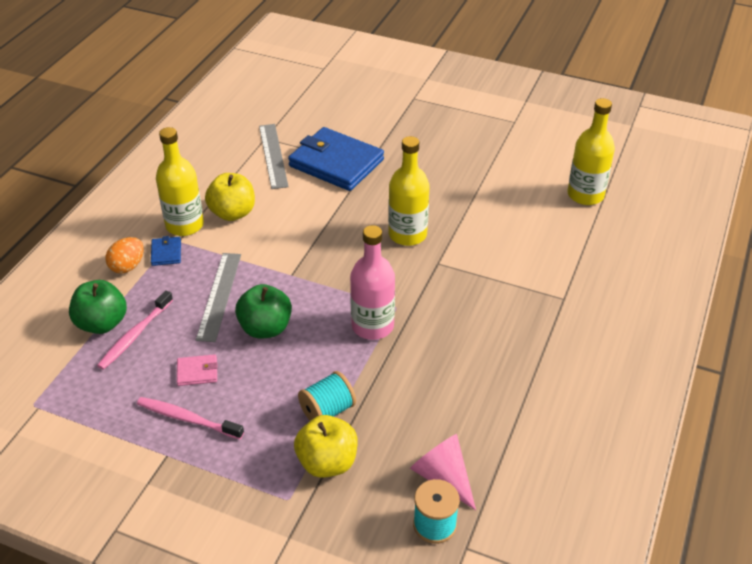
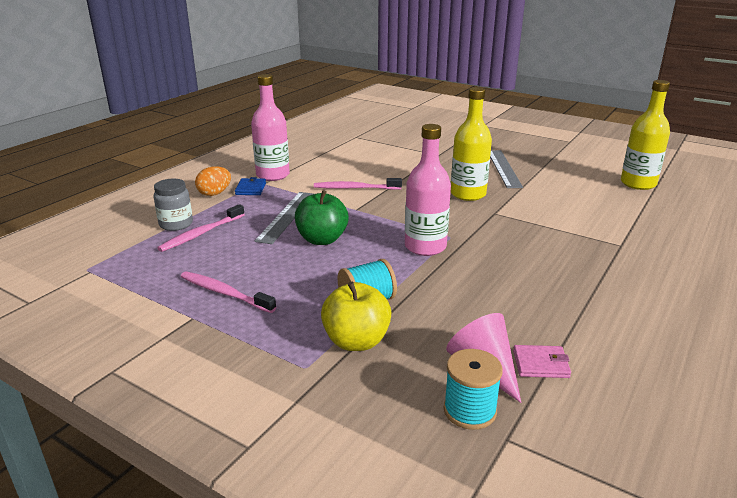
camera: 10 degrees right, 15 degrees down
green apple [69,280,127,334] -> grey jar [154,179,193,231]
yellow bottle [156,127,204,236] -> pink bottle [251,74,290,181]
pink wallet [177,354,218,386] -> pink wallet moved to [513,345,571,378]
yellow apple [205,173,255,221] -> none
grey ruler [259,124,289,189] -> grey ruler moved to [490,150,523,188]
blue wallet [288,127,384,191] -> none
none -> pink toothbrush [314,178,402,190]

